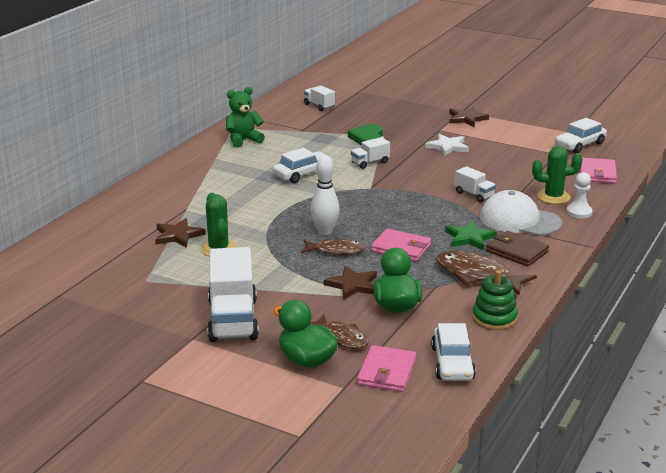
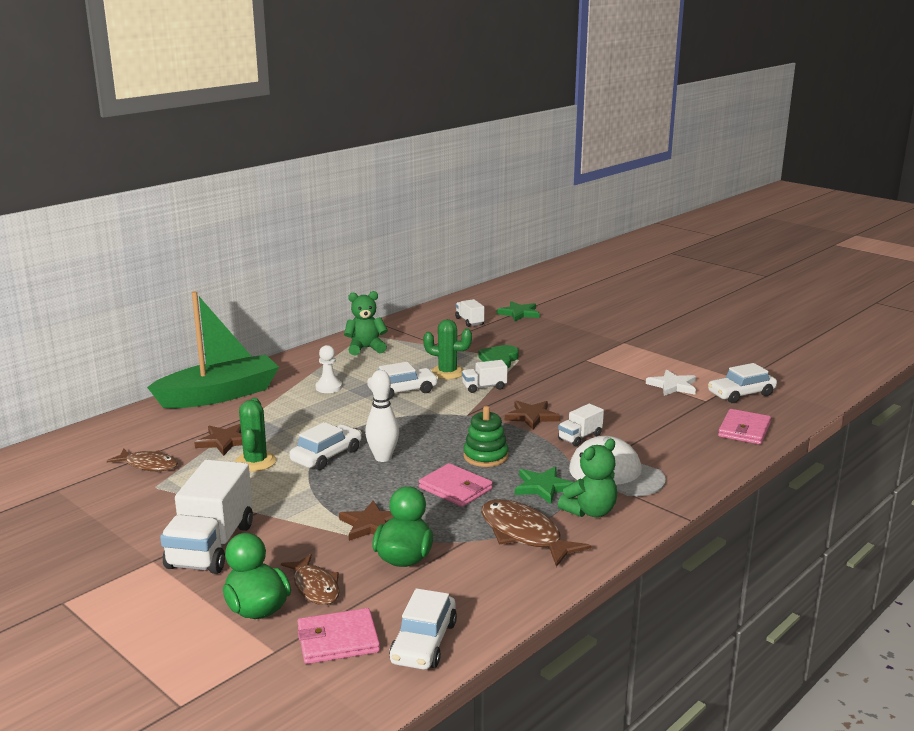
camera: 15 degrees right, 5 degrees down
brown fish [301,237,366,255] -> brown fish moved to [107,449,178,471]
pink wallet [357,345,416,392] -> pink wallet turned 45 degrees clockwise [297,608,380,664]
white star [425,134,469,156] -> white star moved to [646,370,696,396]
brown star [449,107,489,127] -> brown star moved to [505,400,560,430]
white truck [455,166,496,202] -> white truck turned 75 degrees clockwise [558,404,604,446]
green stacking toy [472,270,518,330] -> green stacking toy moved to [463,406,509,467]
brown wallet [486,231,549,266] -> green teddy bear [558,439,617,517]
green cactus [532,146,582,204] -> green cactus moved to [423,319,472,379]
white pawn [566,172,593,218] -> white pawn moved to [315,345,342,393]
none -> green boat [147,291,279,408]
none -> white car [289,422,362,470]
none -> green star [497,301,540,321]

